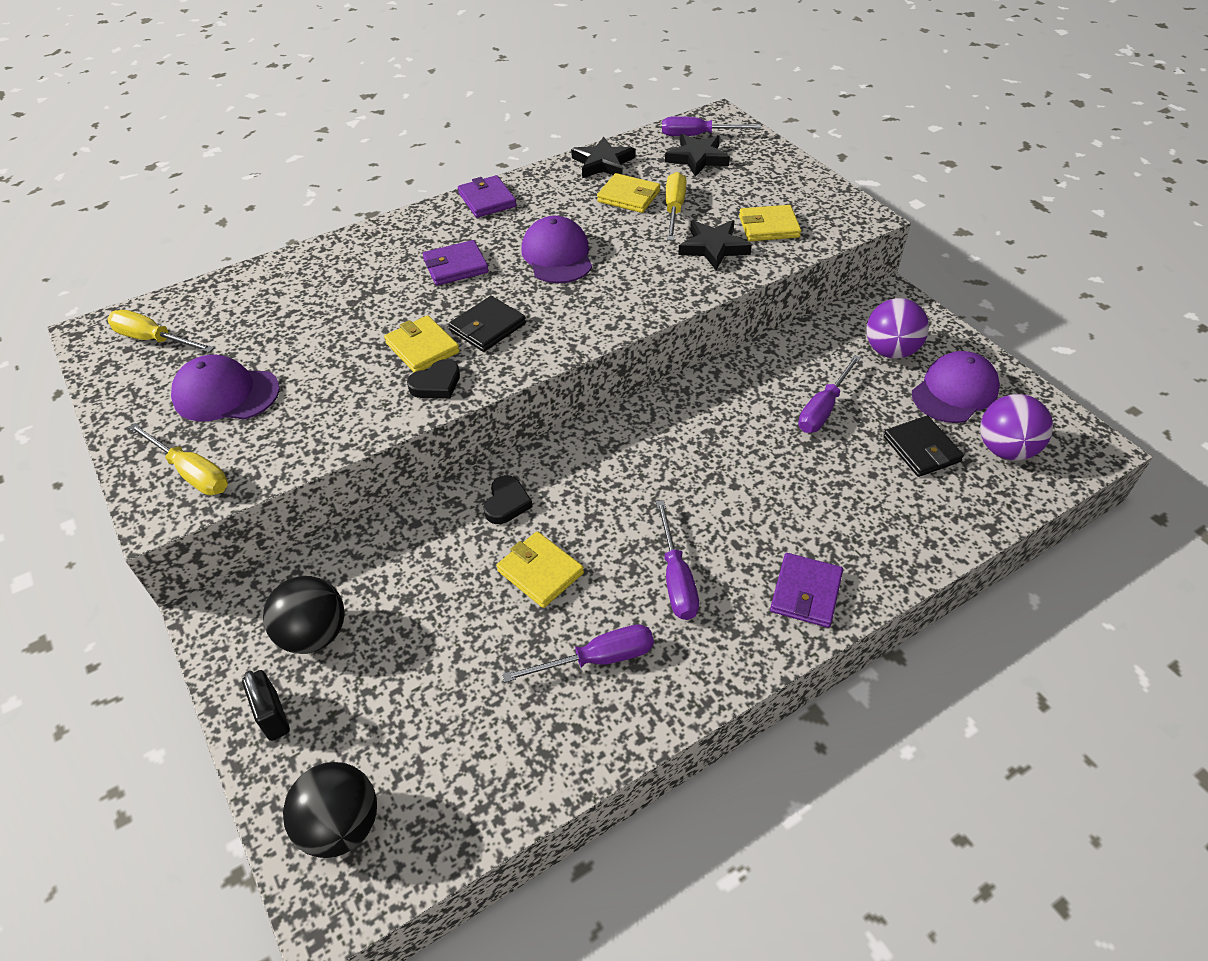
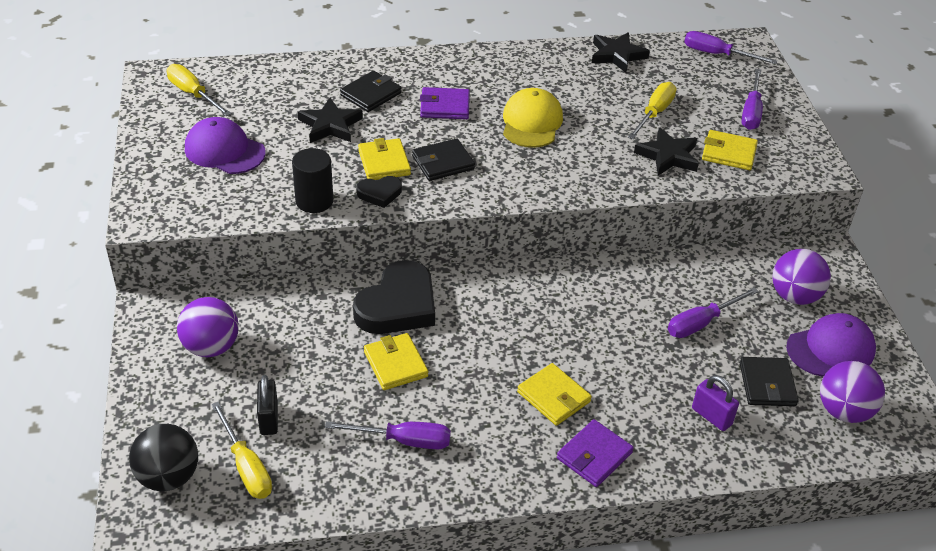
camera: 20 degrees right, 5 degrees down
yellow screwdriver [128,423,228,495] -> yellow screwdriver moved to [211,402,272,499]
black padlock [242,670,290,741] -> black padlock moved to [257,375,278,435]
black ball [263,576,345,654] -> purple ball [177,297,239,357]
purple wallet [458,175,517,218] -> none
black heart [484,475,533,524] -> black heart [353,260,435,334], size x2.03
purple cap [521,216,592,283] -> yellow cap [503,88,563,148]
yellow wallet [597,173,660,213] -> yellow wallet moved to [517,363,592,426]
purple screwdriver [656,500,699,620] -> purple screwdriver moved to [741,69,763,130]
black star [665,134,730,176] -> black star moved to [298,98,363,143]
none -> black cylinder [292,148,333,213]
none -> black wallet [340,71,402,112]
none -> purple padlock [692,375,739,431]

